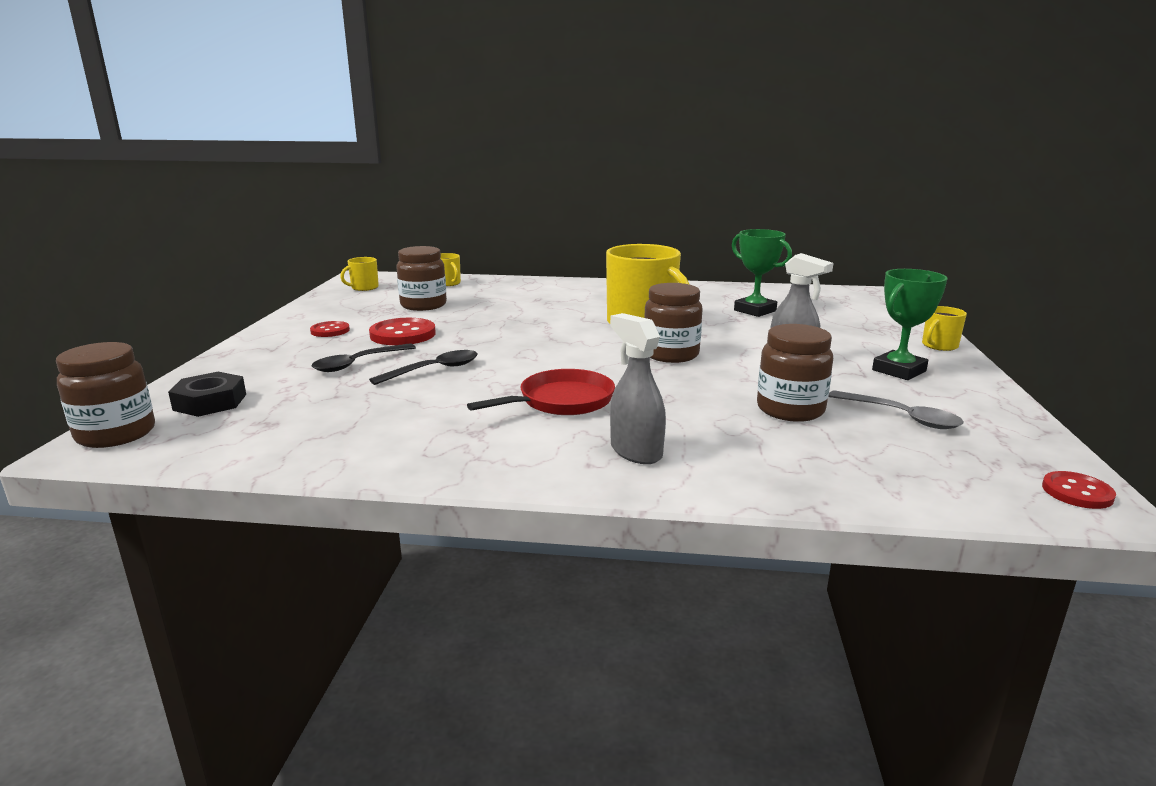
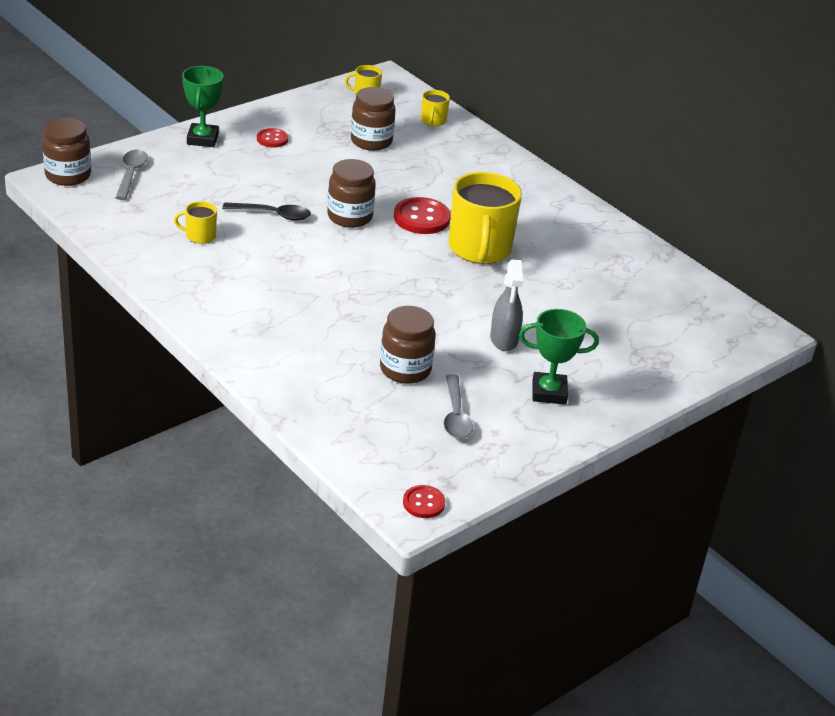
camera: 40 degrees right, 15 degrees up
black nut [168,372,246,417] -> grey spoon [115,150,148,200]
black spoon [312,343,416,372] -> none
red button [369,318,436,345] -> red button moved to [394,197,451,234]
red pan [467,369,615,415] -> none
grey spray bottle [610,313,666,464] -> none
brown jar [644,283,702,363] -> brown jar moved to [327,159,376,228]
green trophy [732,229,792,317] -> green trophy moved to [182,66,223,147]
yellow mug [922,306,967,351] -> yellow mug moved to [174,201,217,244]

